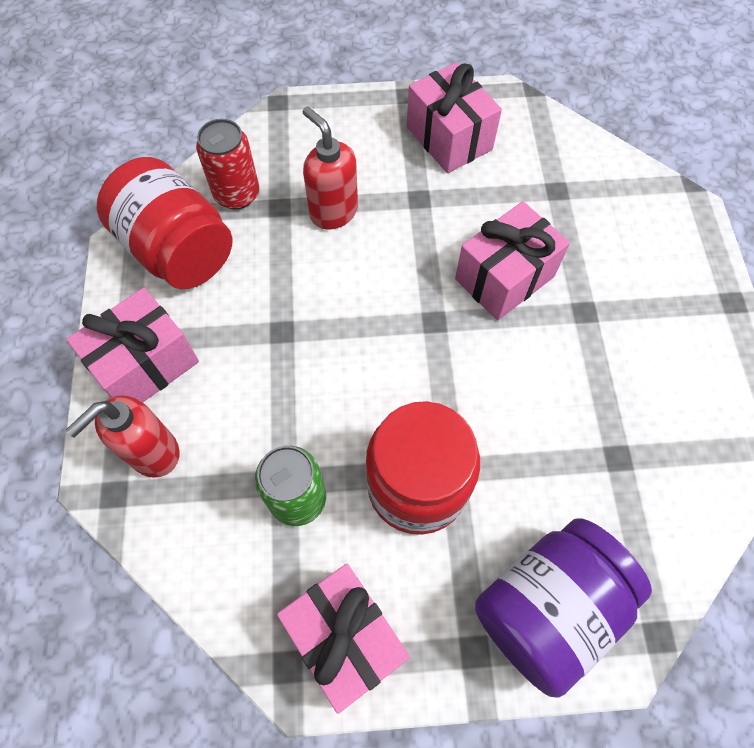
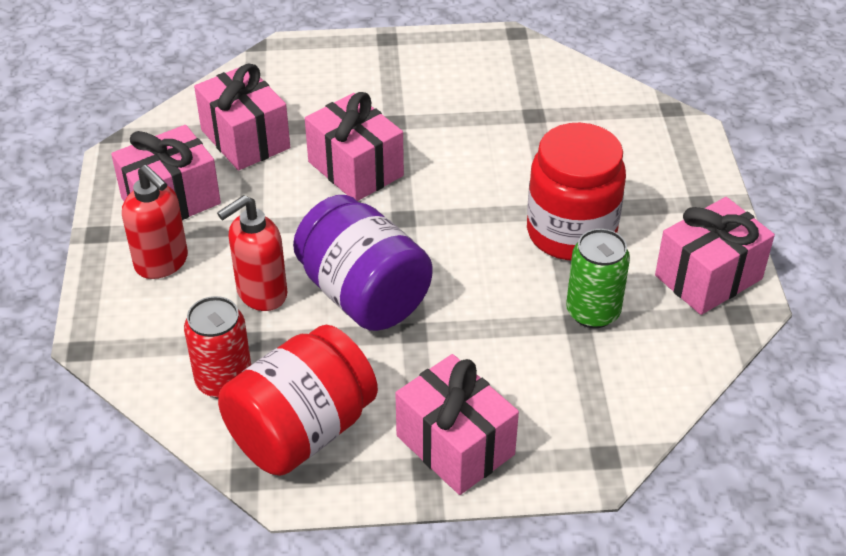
camera: 90 degrees left, 20 degrees down
red soap dispenser [66,395,179,478] -> red soap dispenser moved to [122,165,188,279]
purple jar [475,518,652,698] -> purple jar moved to [293,195,433,331]
none -> pink gift [194,63,290,171]

